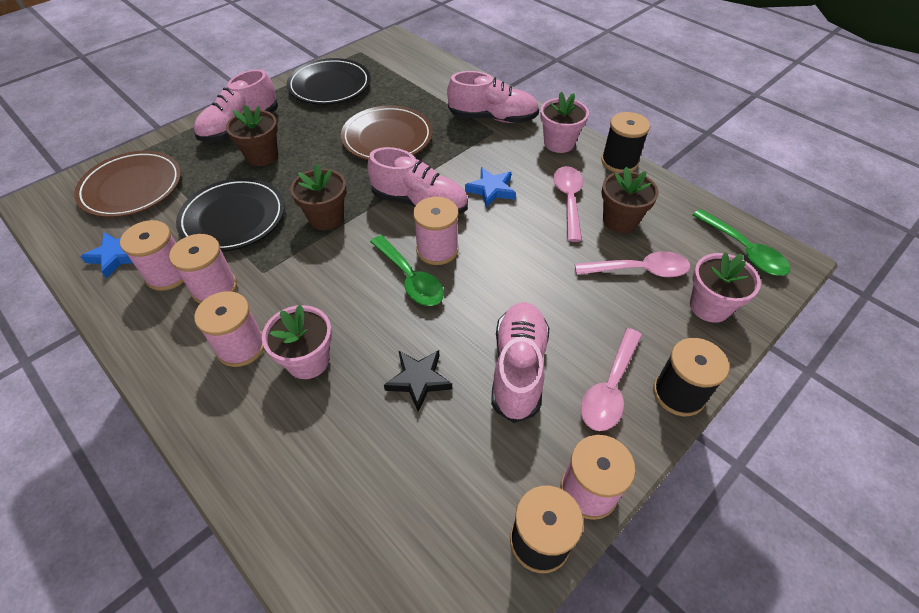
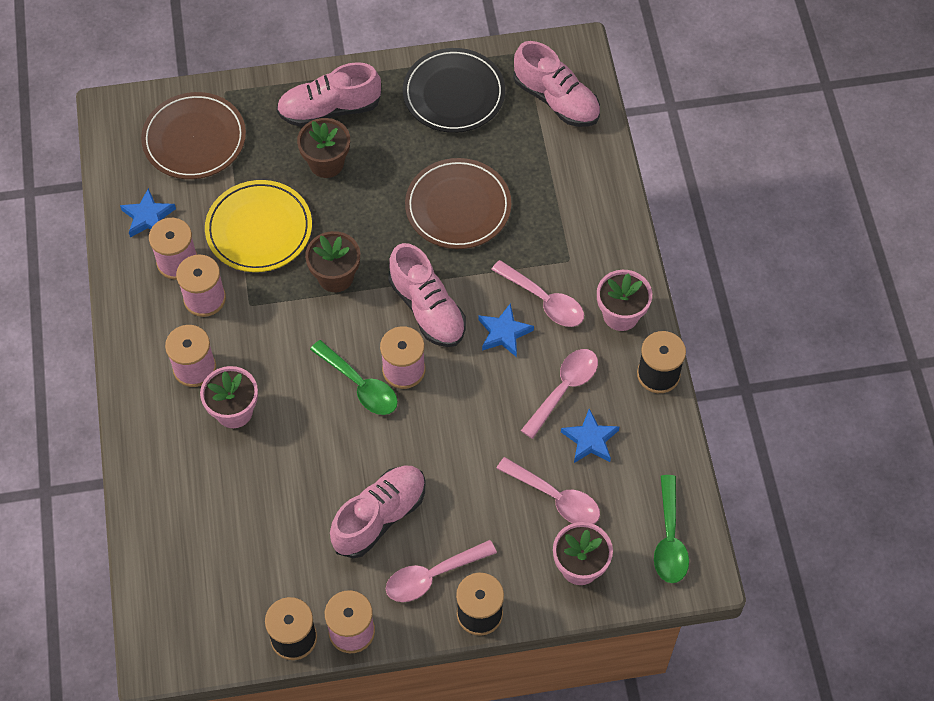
camera: 35 degrees right, 10 degrees up
black plate [176,178,285,252] -> yellow plate [205,180,312,272]
green spoon [370,235,444,306] -> green spoon turned 45 degrees counterclockwise [310,340,398,415]
black star [384,350,452,412] -> none
pink shoe [447,71,539,123] -> pink shoe moved to [513,41,600,127]
brown flower pot [601,167,659,233] -> blue star [561,409,620,463]
none -> pink spoon [491,260,584,327]

